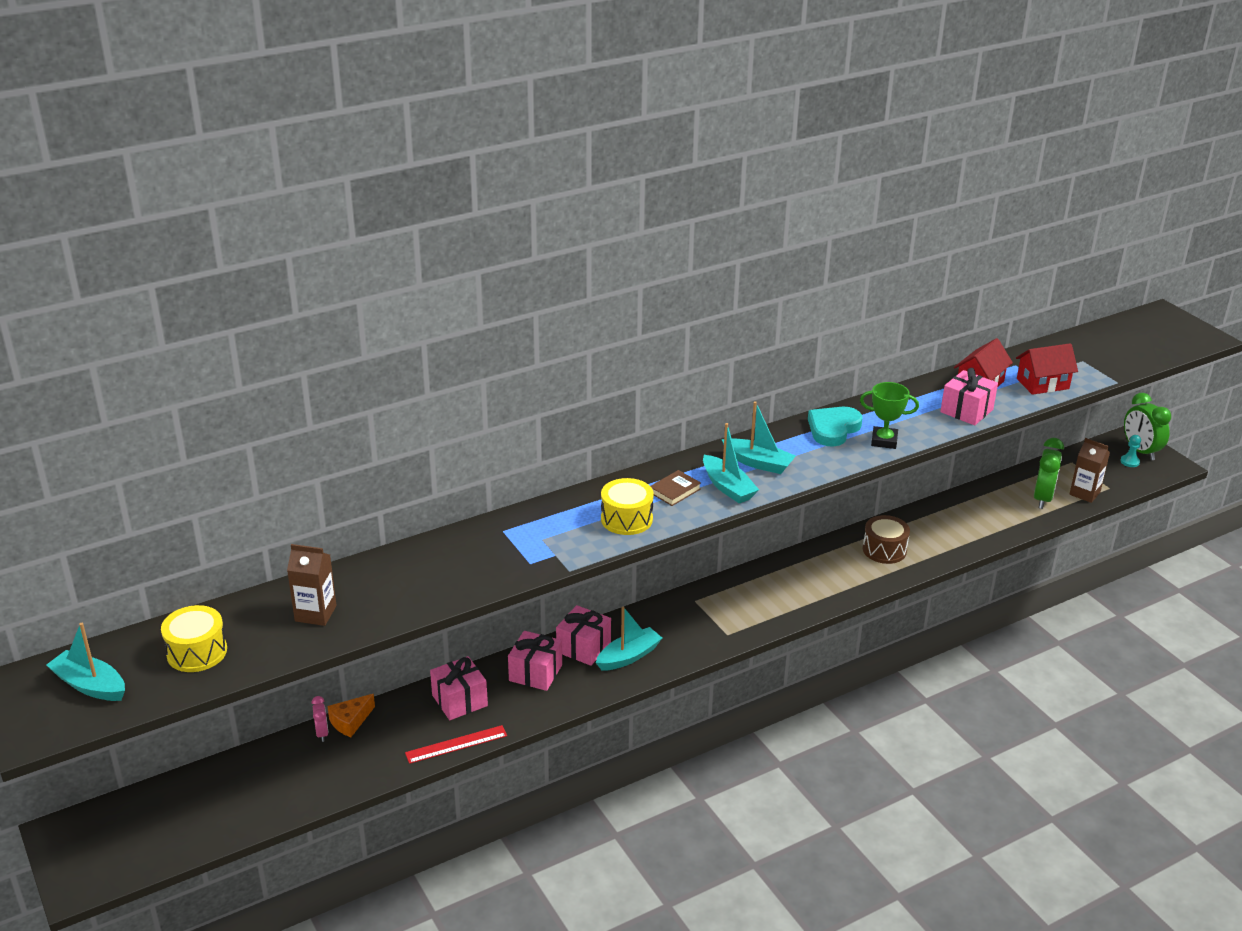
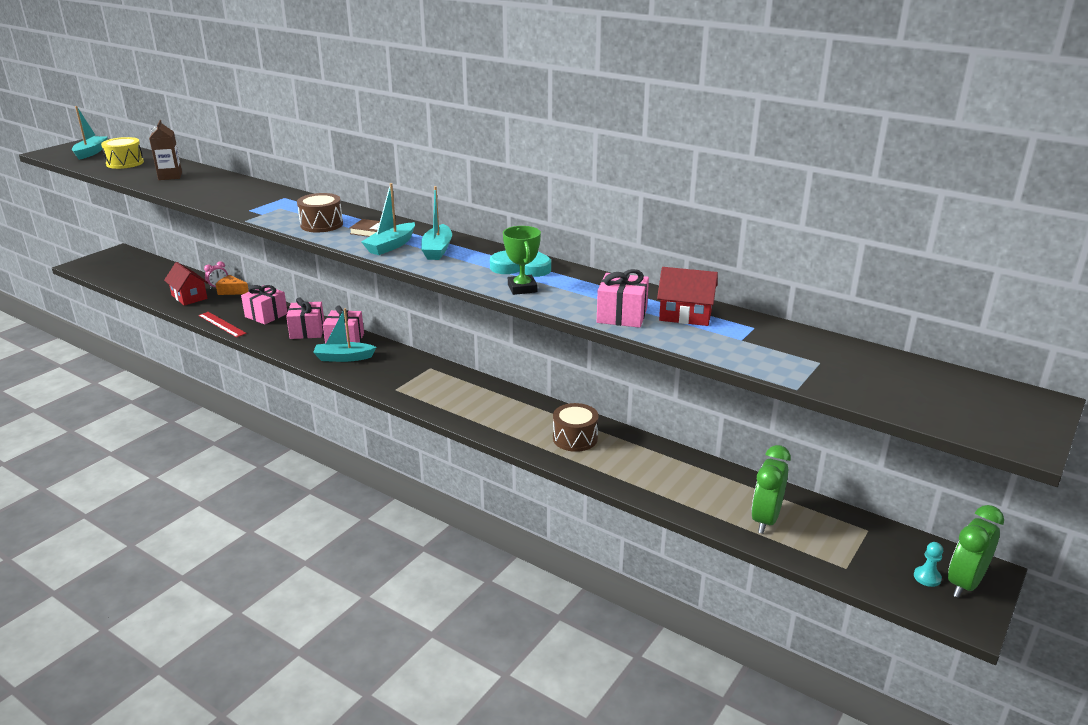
camera: 65 degrees right, 5 degrees down
turquoise boat [596,607,662,671] -> turquoise boat turned 150 degrees clockwise [313,308,376,362]
yellow drum [601,478,654,535] -> brown drum [297,193,343,232]
red house [1016,343,1078,395] -> red house moved to [164,262,208,306]
green clock [1034,438,1064,509] -> green clock turned 120 degrees clockwise [751,445,791,534]
brown carton [1069,438,1110,503] -> none

